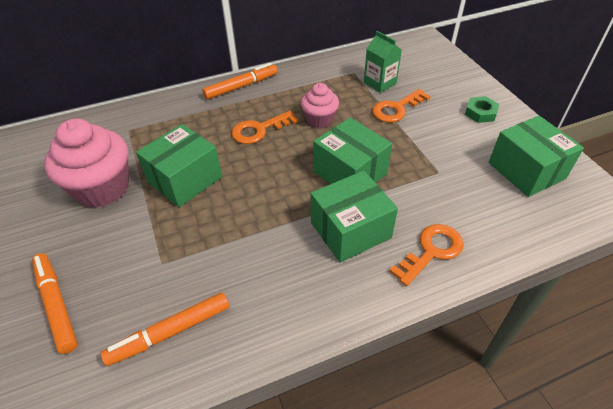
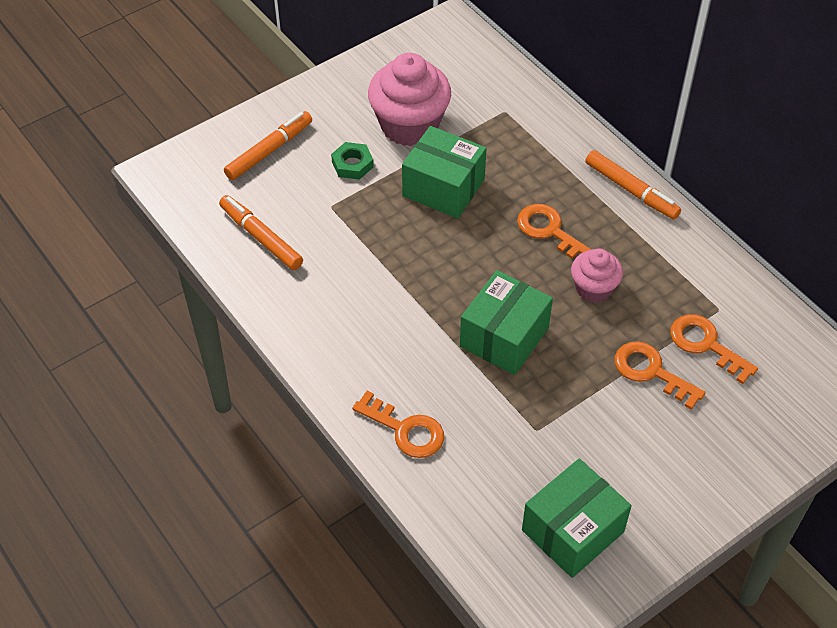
camera: 75 degrees right, 5 degrees up
green box [311,171,398,263] -> none
green carton [364,31,402,93] -> orange key [670,314,758,384]
green nut [465,96,499,123] -> green nut moved to [331,142,374,180]

